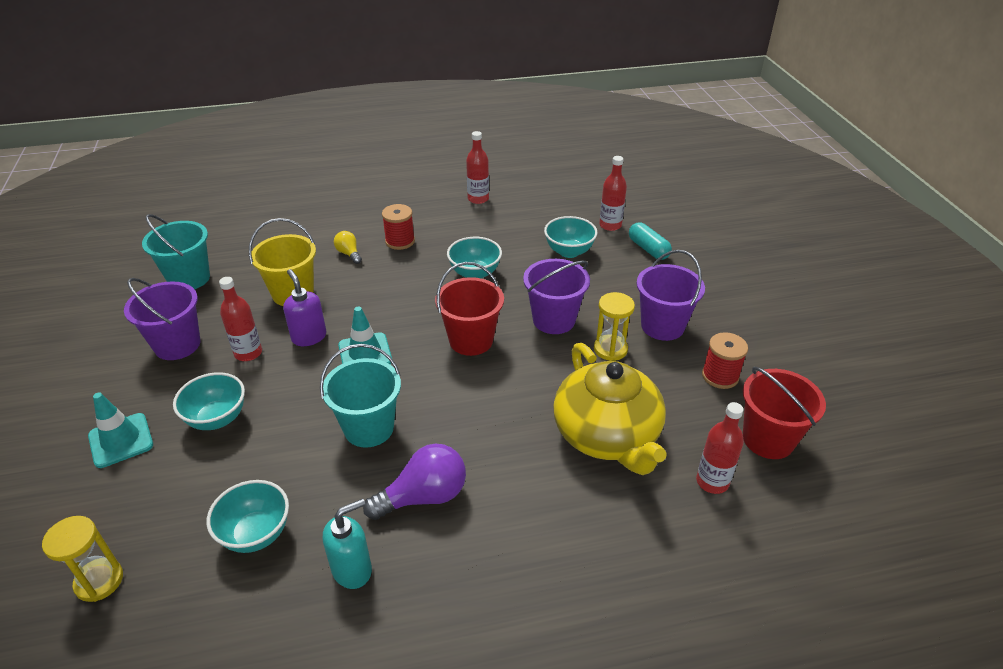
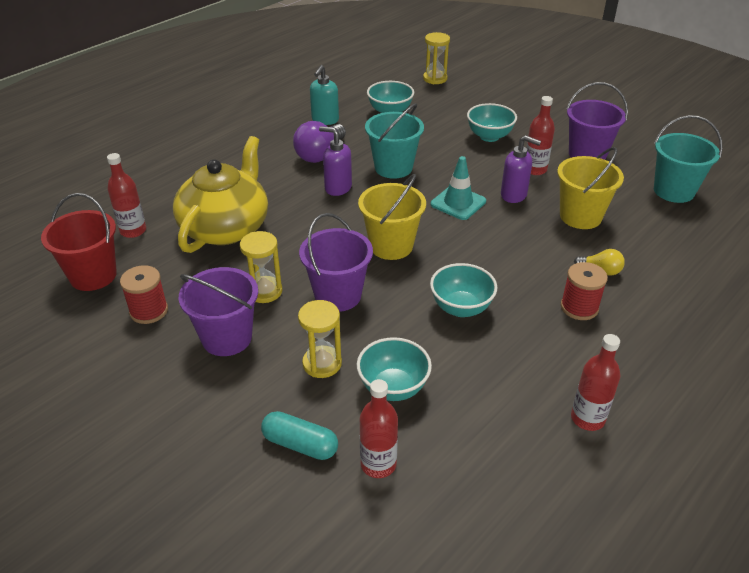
camera: 145 degrees right, 0 degrees up
turquoise traffic cone [88,392,153,468] -> none
red bucket [435,262,504,356] -> yellow bucket [358,174,426,260]
yellow teapot [553,343,667,475] -> yellow teapot turned 75 degrees clockwise [173,136,268,253]
none -> yellow hourglass [298,300,342,378]
none -> purple soap dispenser [319,126,352,196]

